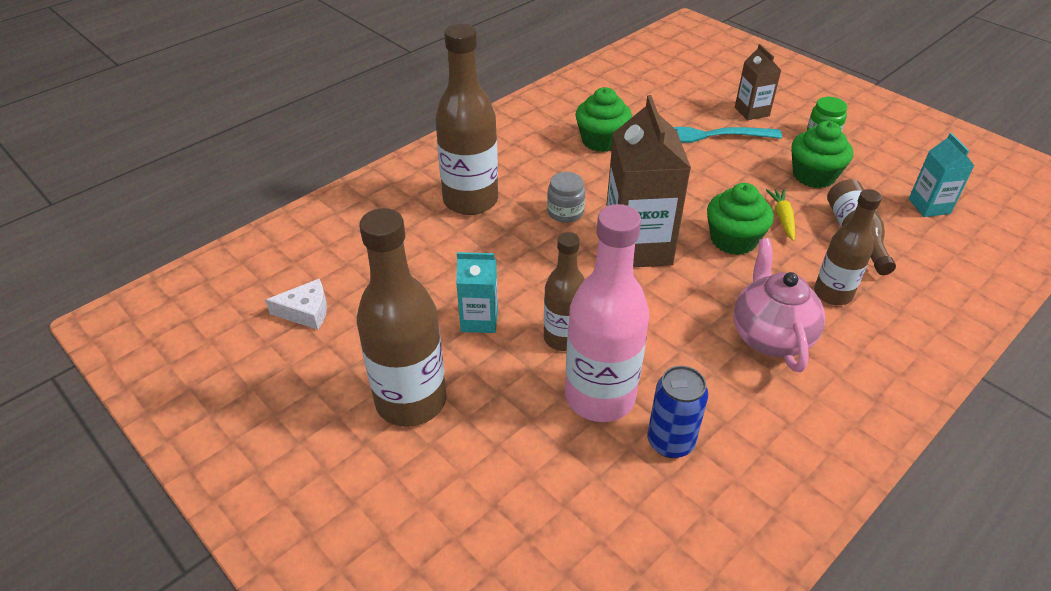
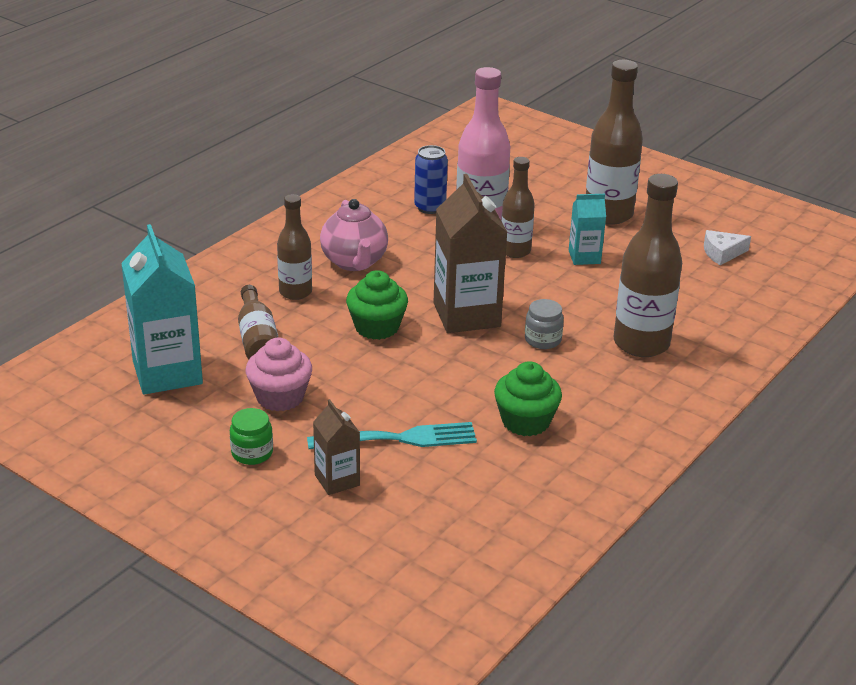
camera: 170 degrees right, 10 degrees down
yellow carrot [766,189,795,241] -> none
green cupcake [792,121,853,188] -> pink cupcake [246,337,312,411]
turquoise carton [909,133,974,217] -> turquoise carton [121,224,203,395], size x1.89

